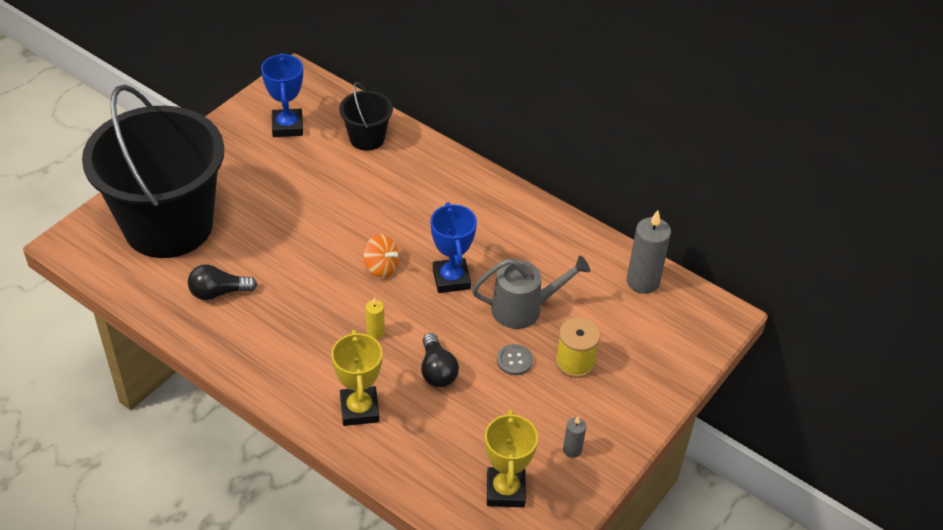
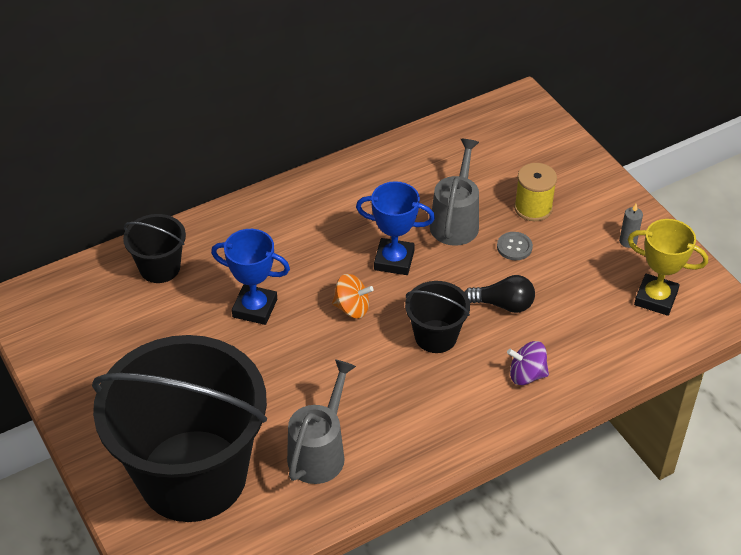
camera: 65 degrees left, 0 degrees up
black light bulb [188,265,257,300] -> grey watering can [287,360,356,484]
blue trophy [261,53,303,137] -> blue trophy moved to [211,229,290,325]
yellow trophy [331,330,382,426] -> purple spinning top [507,341,549,385]
orange spinning top [363,234,399,278] -> orange spinning top turned 45 degrees clockwise [332,274,374,318]
yellow candle [366,297,385,339] -> black bucket [405,281,470,353]
grey candle [627,210,671,294] -> none

